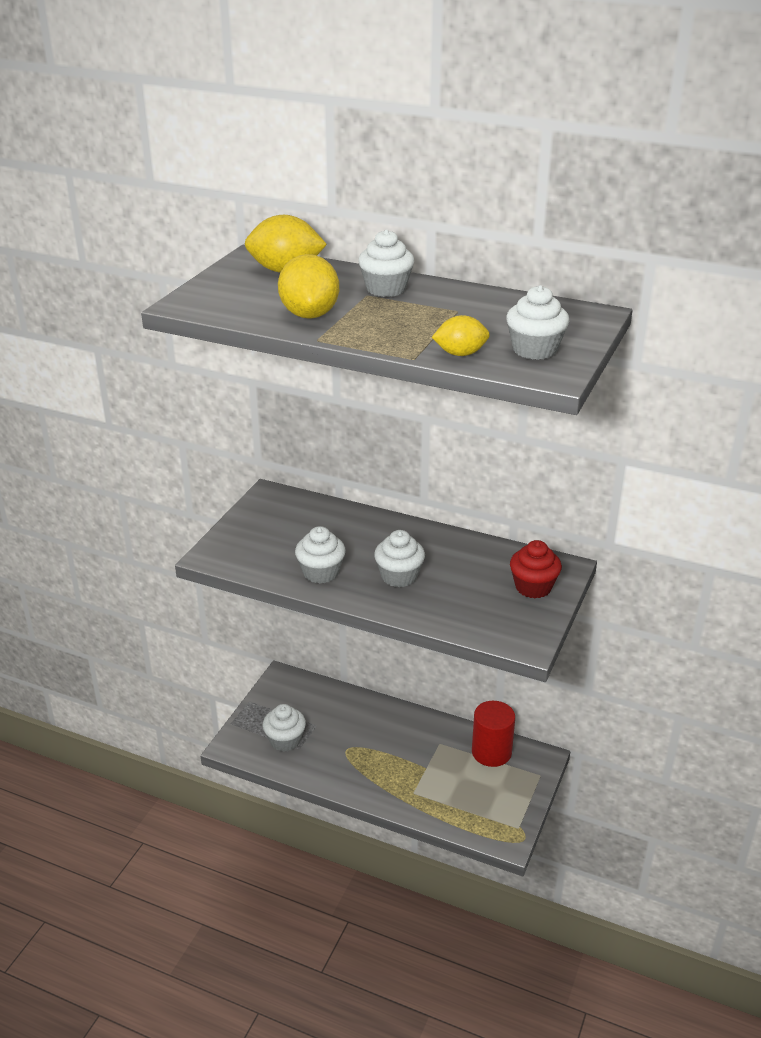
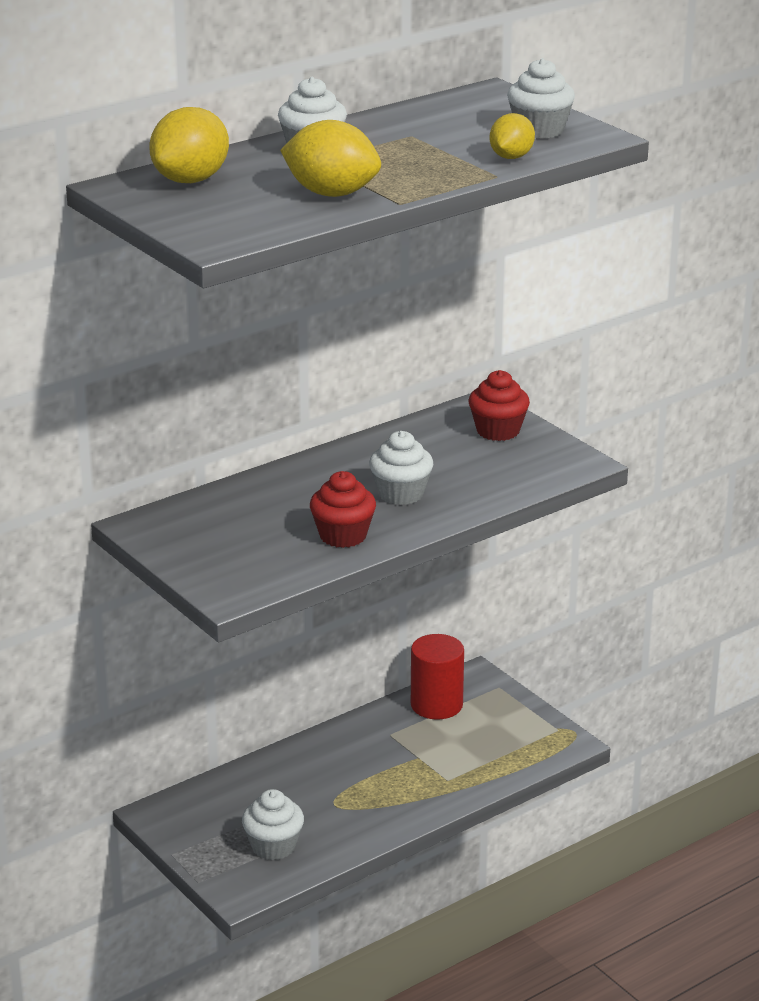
camera: 60 degrees left, 5 degrees down
white cupcake [295,526,346,584] -> red cupcake [310,471,376,548]

